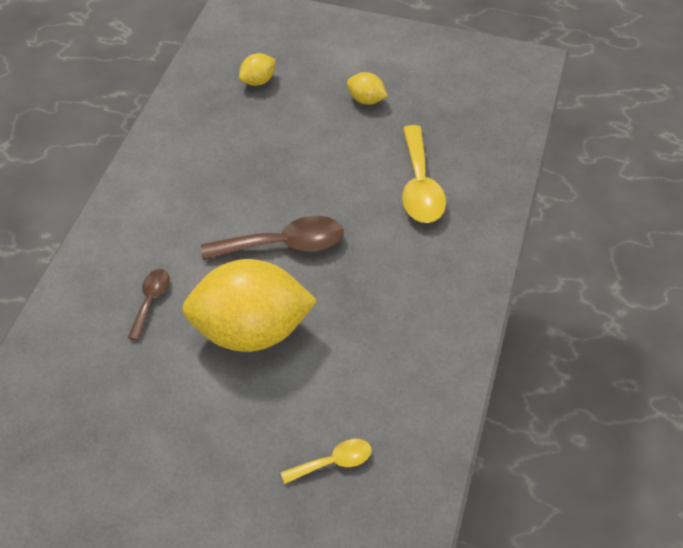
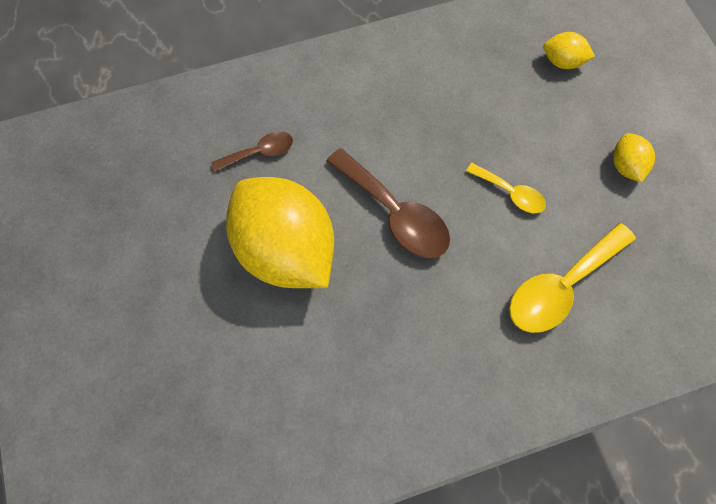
camera: 55 degrees right, 15 degrees up
yellow spoon [281,439,372,484] -> yellow spoon moved to [466,163,546,213]

